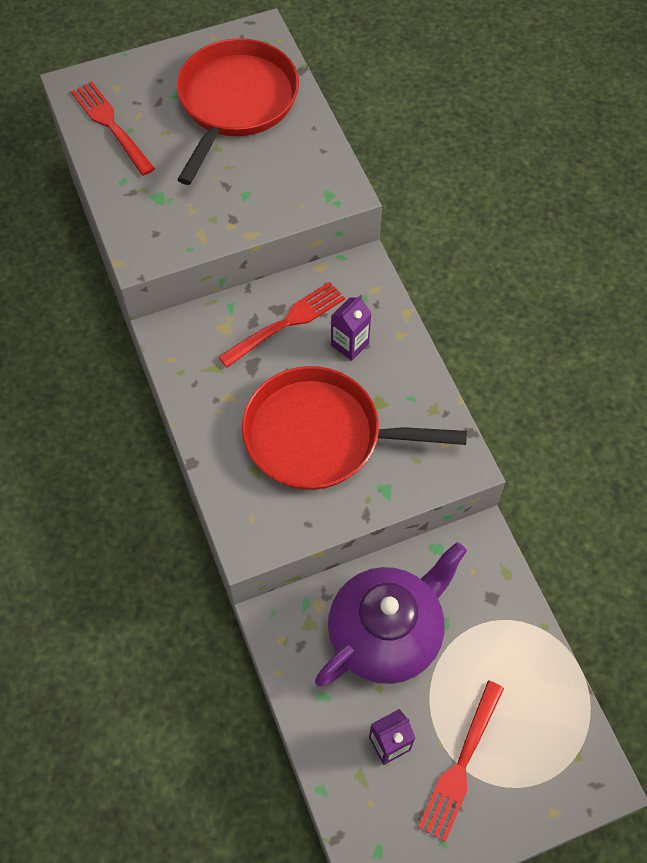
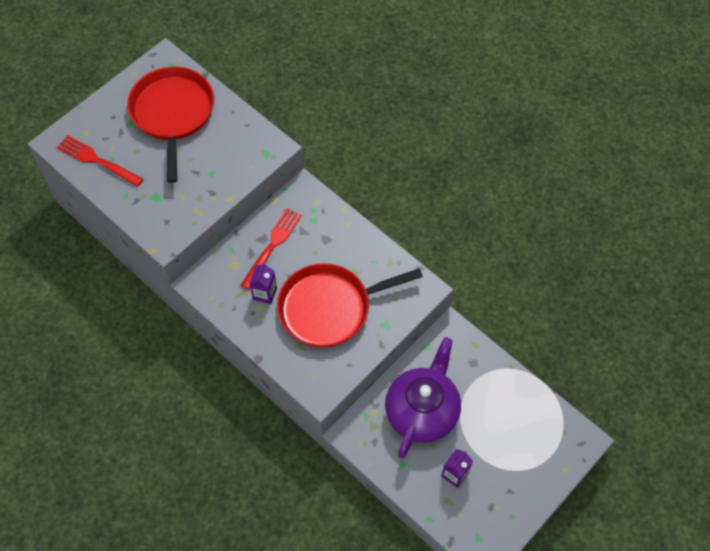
camera: 25 degrees left, 0 degrees up
purple carton [331,295,371,361] -> purple carton moved to [249,262,277,304]
red fork [418,680,504,842] -> none

